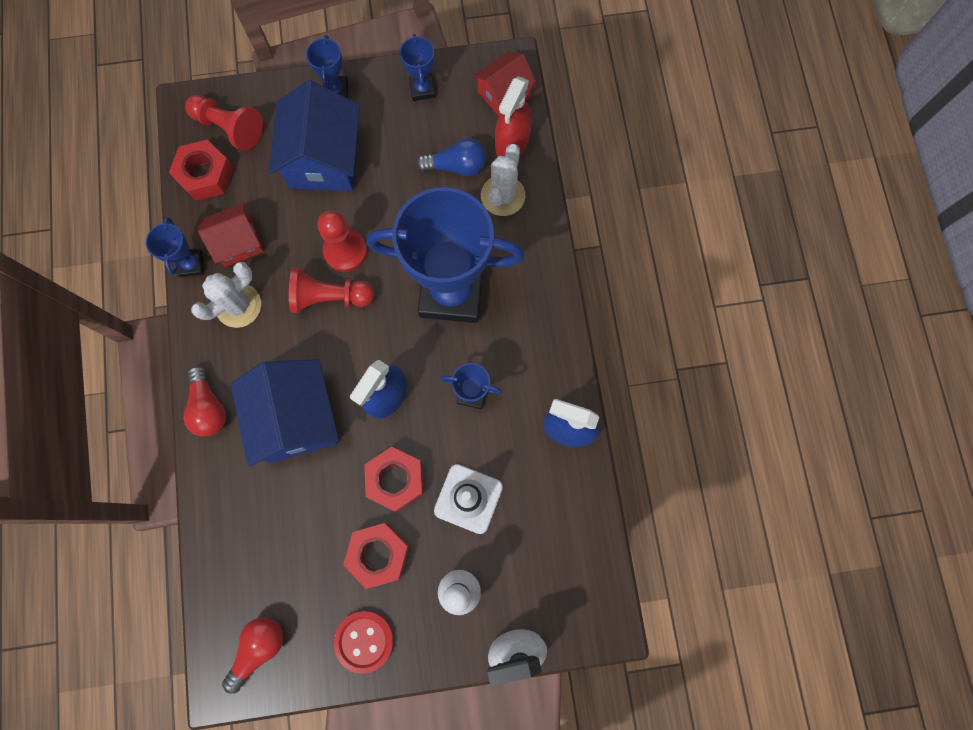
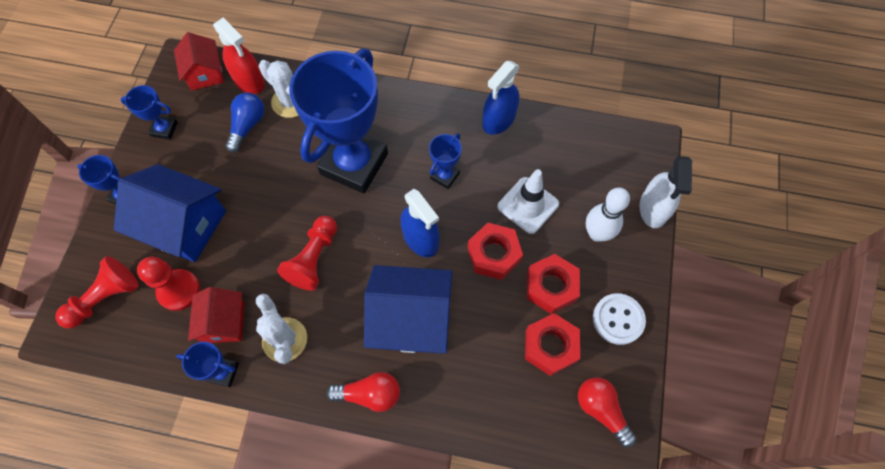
camera: 70 degrees left, 10 degrees down
red nut [169,140,234,201] -> red nut moved to [525,313,580,376]
red pawn [318,210,367,272] -> red pawn moved to [137,257,200,311]
red button [334,610,394,674] -> white button [593,293,646,345]

